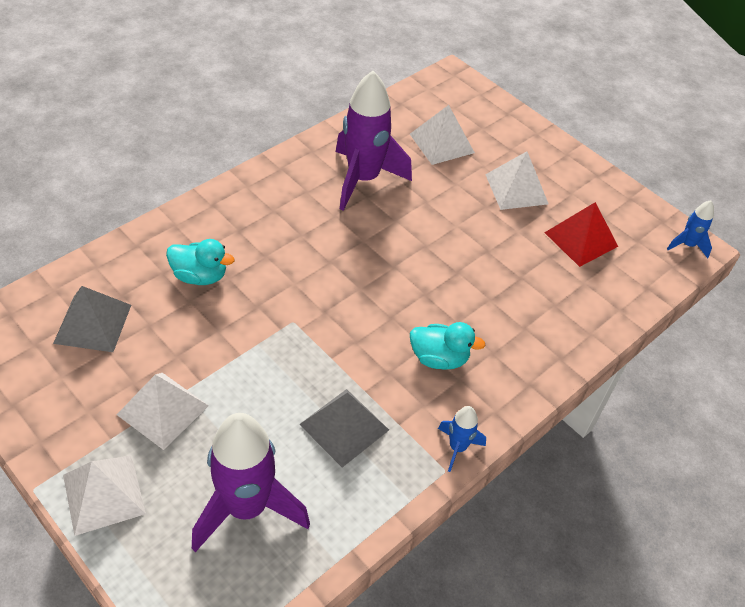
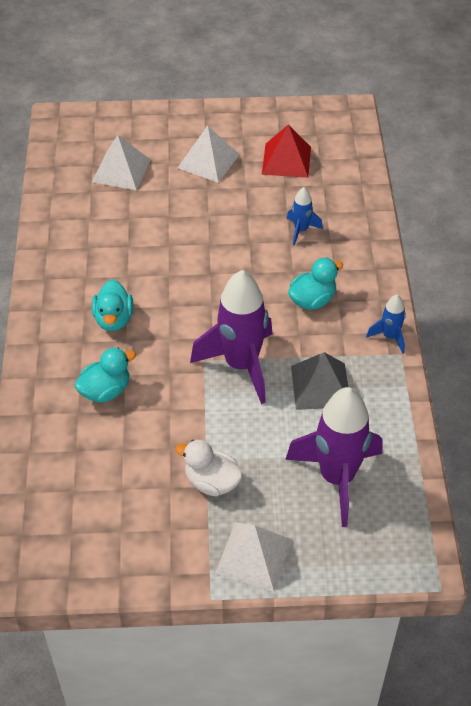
camera: 45 degrees left, 0 degrees up
grey pyramid [53,286,131,352] -> none
white pyramid [117,373,209,450] -> white duck [175,440,243,497]
purple rocket [336,71,412,211] -> purple rocket moved to [190,270,273,404]
blue rocket [667,200,714,258] -> blue rocket moved to [287,187,323,246]
none -> turquoise duck [92,279,133,331]

